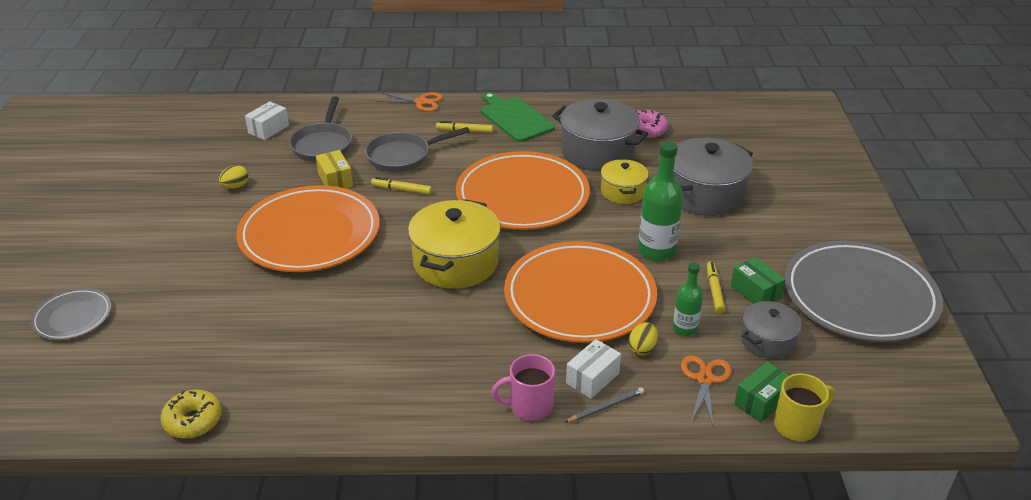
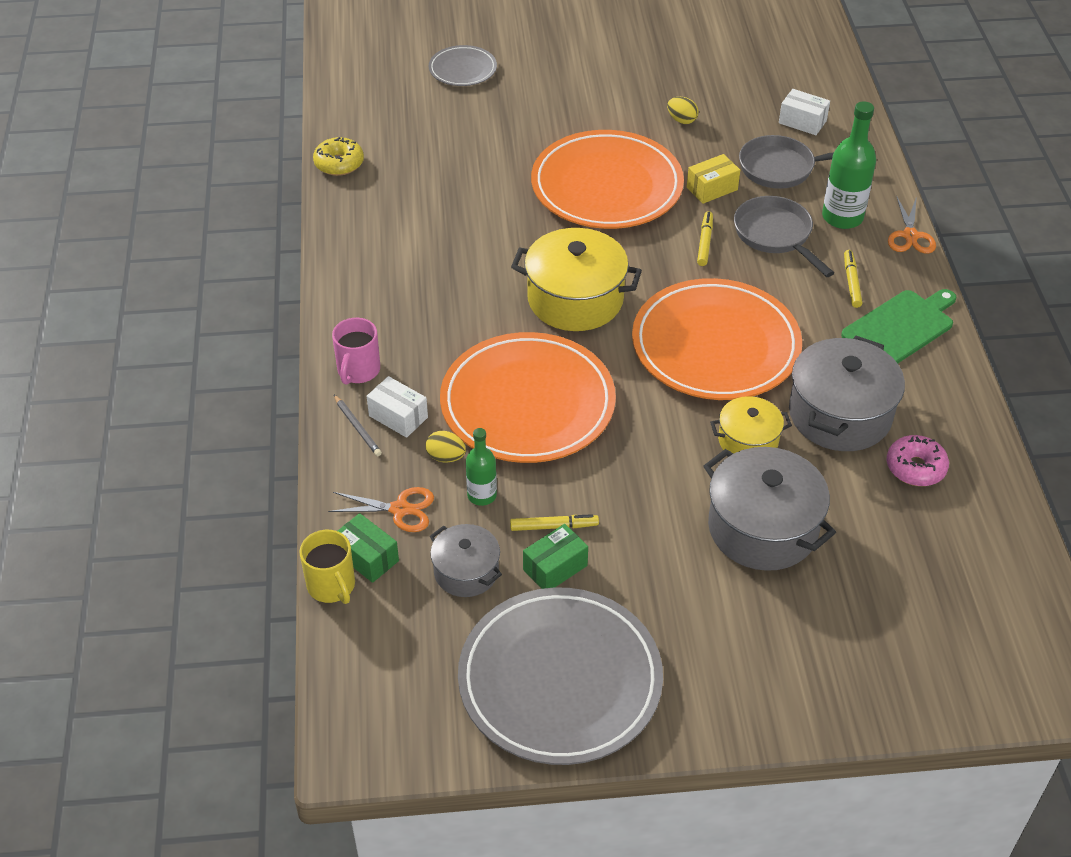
camera: 85 degrees right, 10 degrees up
pink mug [492,354,555,421] -> pink mug turned 150 degrees counterclockwise [332,318,380,385]
green bottle [638,141,683,261] -> green bottle moved to [822,101,876,229]

